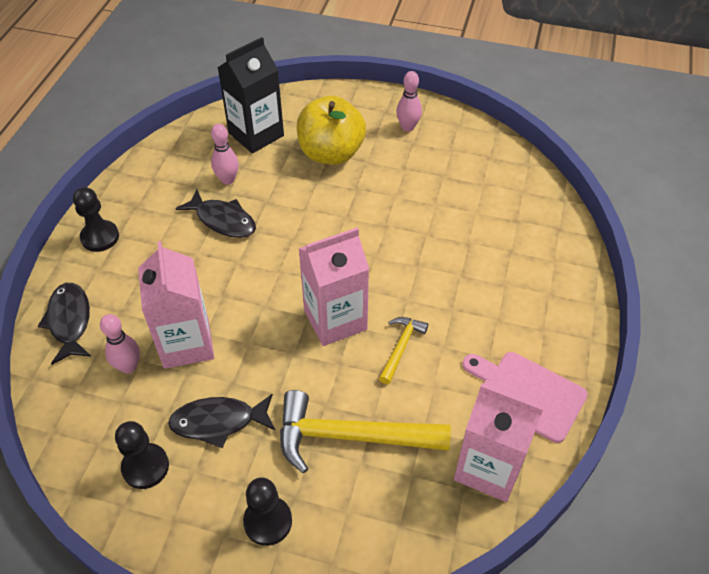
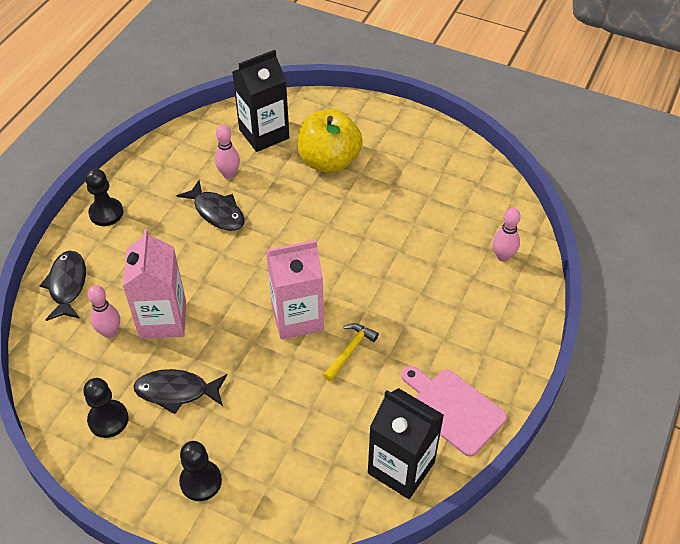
camera: 10 degrees right, 0 degrees up
yellow hammer [280,390,451,473] -> none
pink bowling pin [396,71,422,132] -> pink bowling pin moved to [493,208,521,262]
pink carton [454,380,545,502] -> black carton [368,388,444,499]

